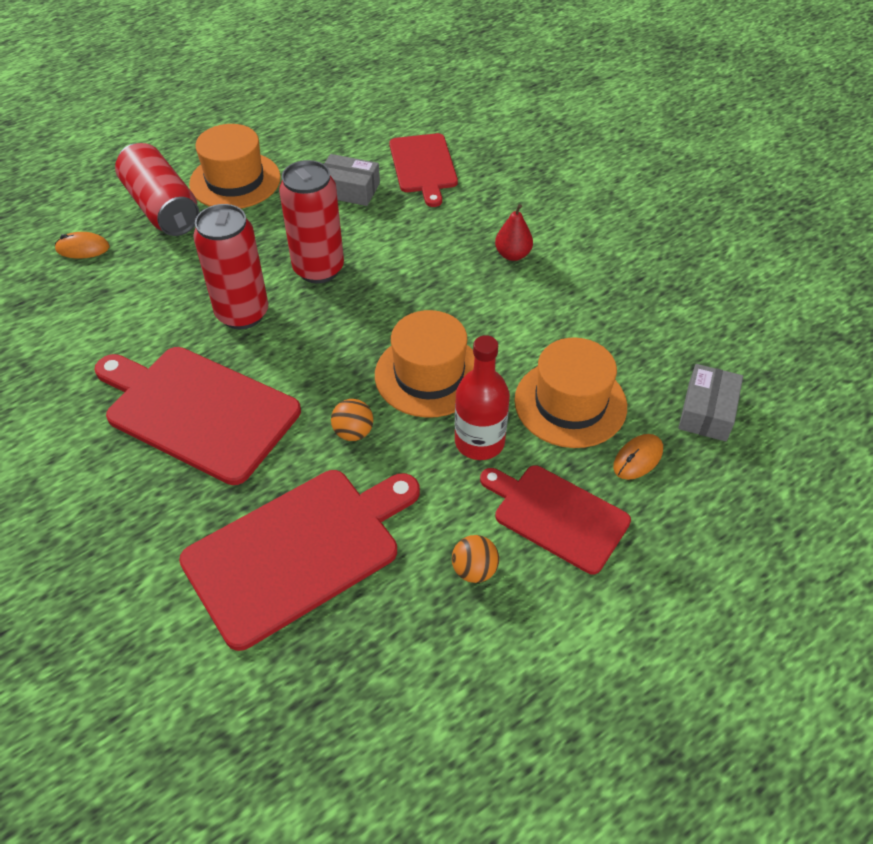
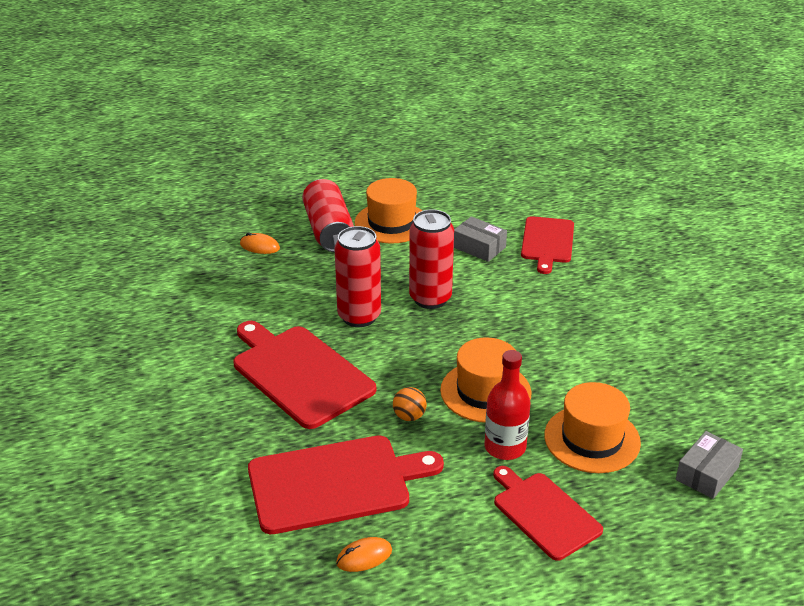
camera: 20 degrees right, 15 degrees down
orange ball [452,535,499,583] -> none
red pear [495,204,533,261] -> none
orange mouse [613,434,663,480] -> orange mouse moved to [336,537,392,572]

